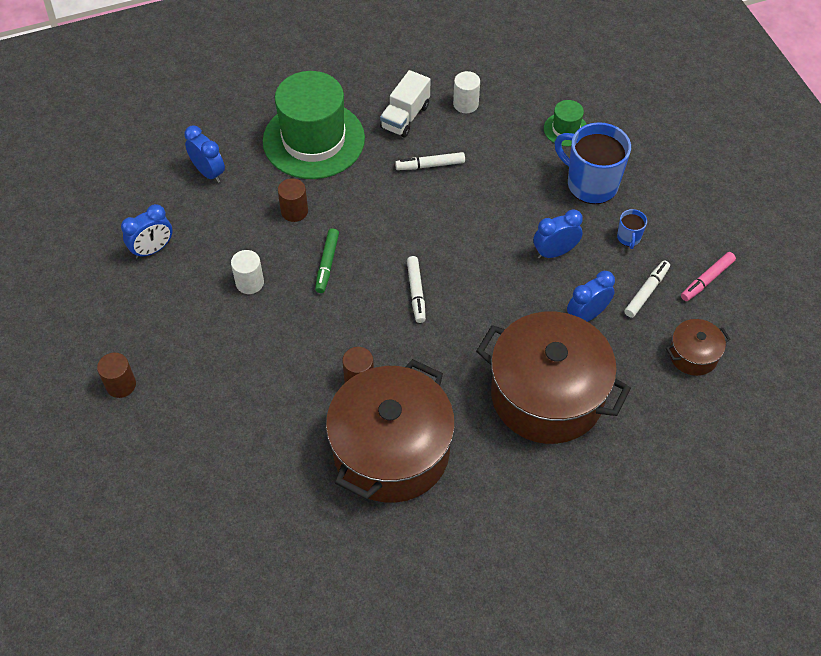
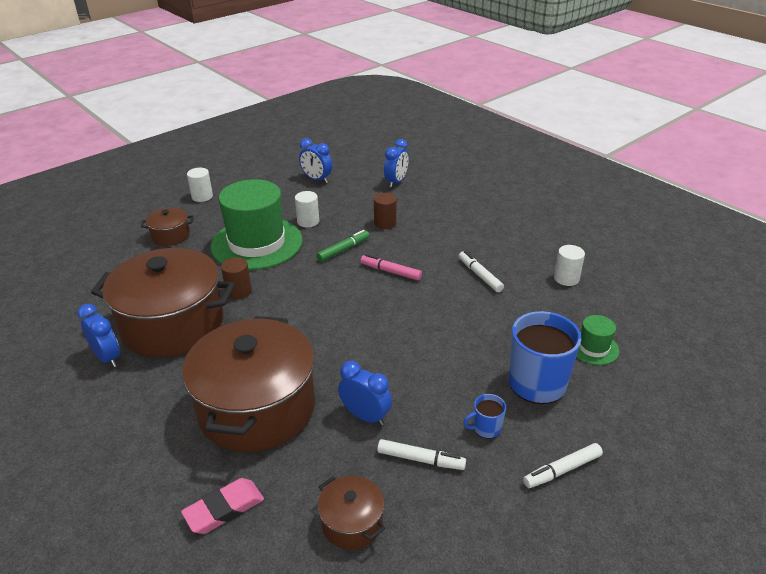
camera: 70 degrees right, 20 degrees down
brown cylinder [97,353,136,398] -> white cylinder [187,168,213,202]
green hat [263,71,365,179] -> green hat moved to [211,179,303,270]
green marker [315,228,339,293] -> green marker turned 150 degrees clockwise [317,230,370,262]
white truck [380,70,431,138] -> none
white marker [407,256,426,323] -> white marker moved to [523,443,603,488]
blue clock [533,209,583,259] -> blue clock moved to [77,304,120,367]
pink marker [681,252,736,301] -> pink marker moved to [361,254,422,280]
none -> brown pot [141,207,193,246]
none -> pink eraser [181,478,264,534]

